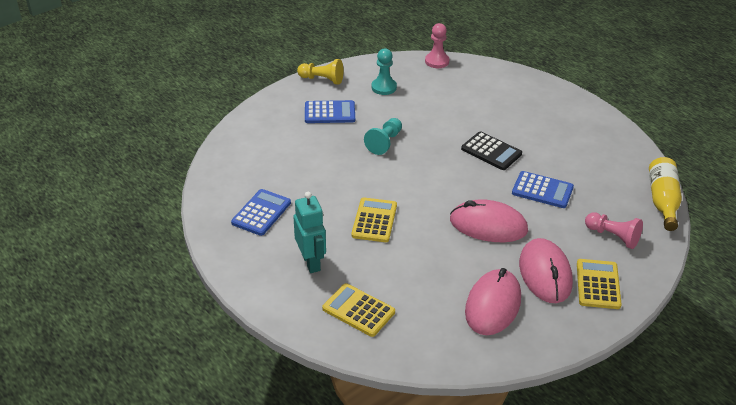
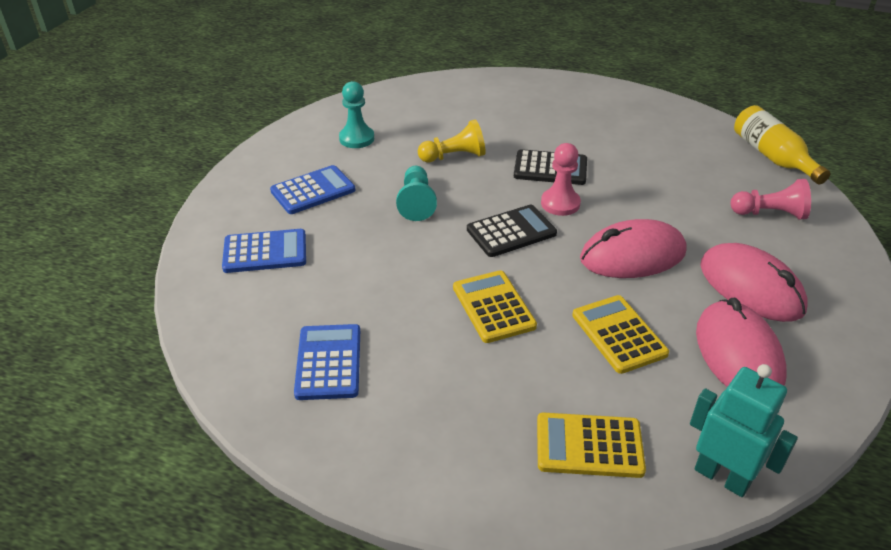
camera: 30 degrees left, 0 degrees up
turquoise robot [293,192,326,273] -> turquoise robot moved to [690,364,798,497]
yellow pawn [297,59,343,85] -> yellow pawn moved to [418,119,486,162]
pink pawn [425,23,449,68] -> pink pawn moved to [541,143,581,216]
blue calculator [512,171,574,208] -> blue calculator moved to [222,229,306,273]
yellow calculator [577,259,622,309] -> yellow calculator moved to [572,295,669,374]
none -> black calculator [467,205,557,257]

